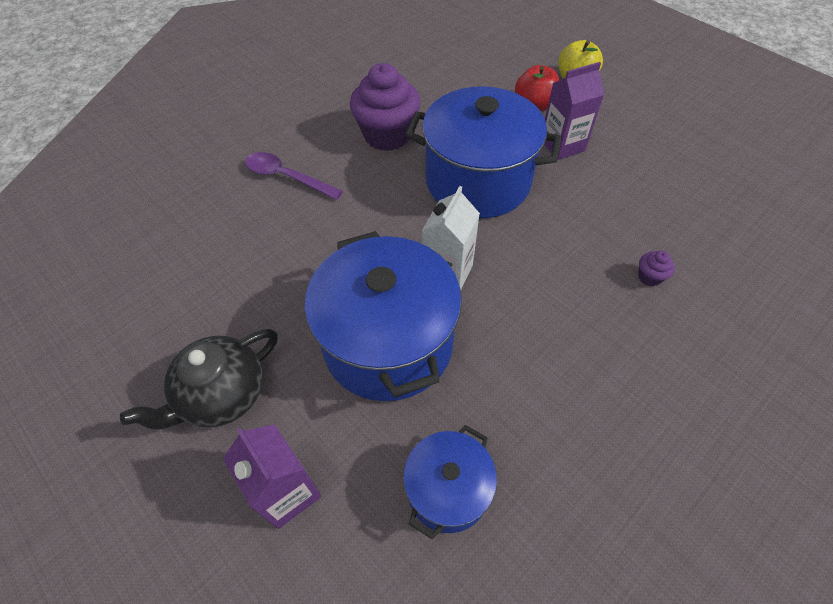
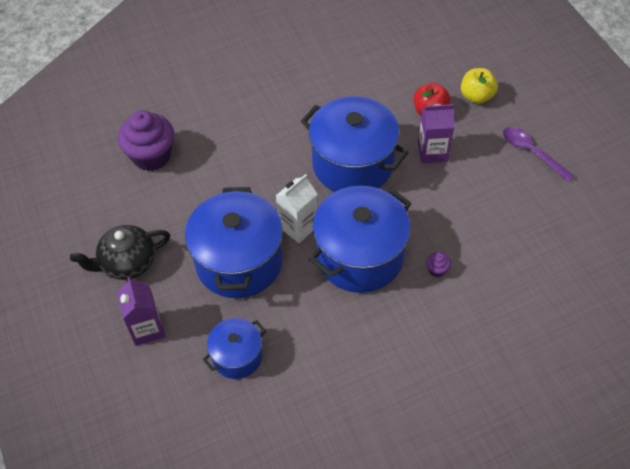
camera: 20 degrees right, 0 degrees up
purple spoon [245,152,343,200] -> purple spoon moved to [503,127,575,182]
purple cupcake [350,63,420,151] -> purple cupcake moved to [118,110,174,171]
none -> blue pot [309,186,411,293]

